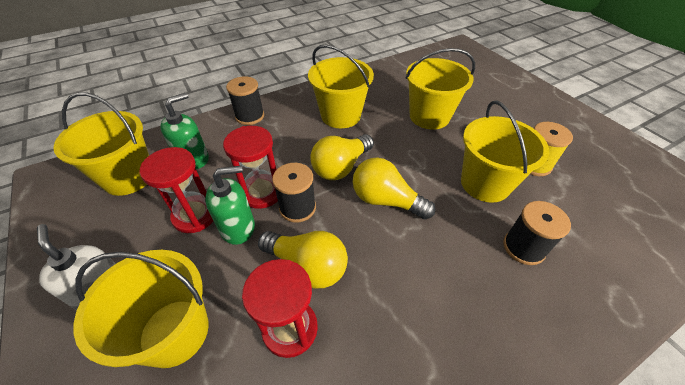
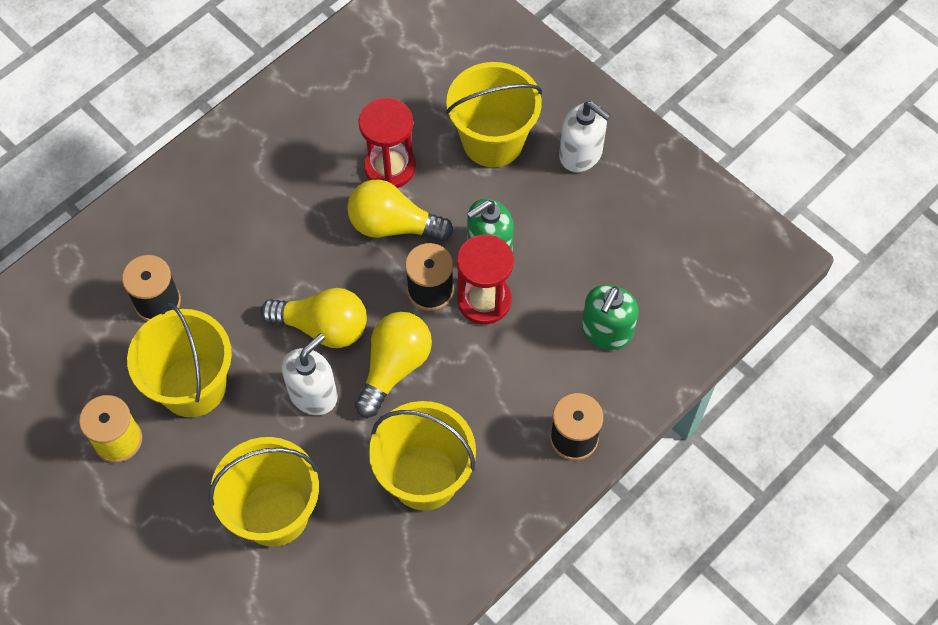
camera: 165 degrees right, 15 degrees up
yellow bucket [53,92,149,196] -> none
red hourglass [140,147,213,233] -> none
none -> white soap dispenser [282,333,337,415]

